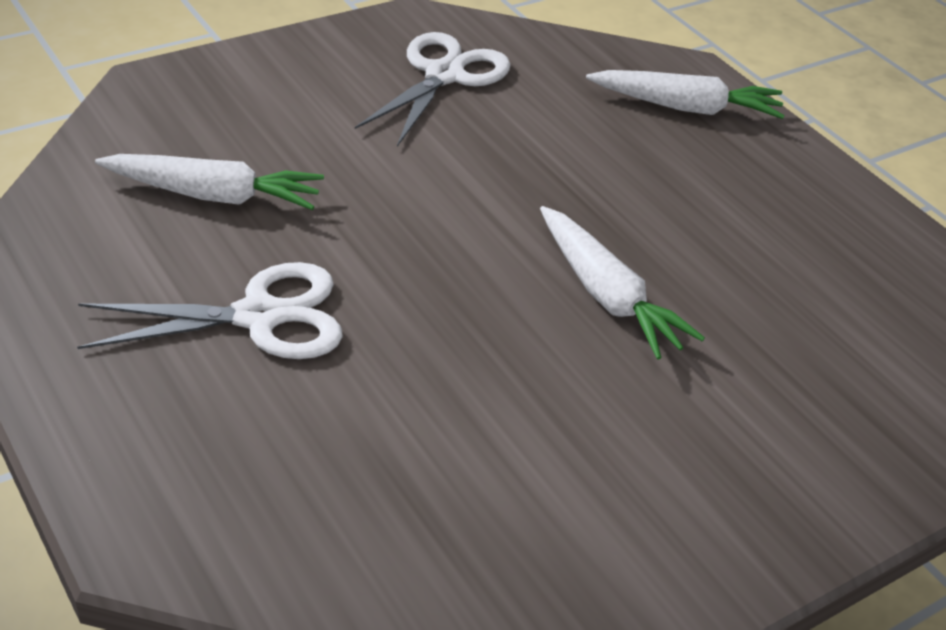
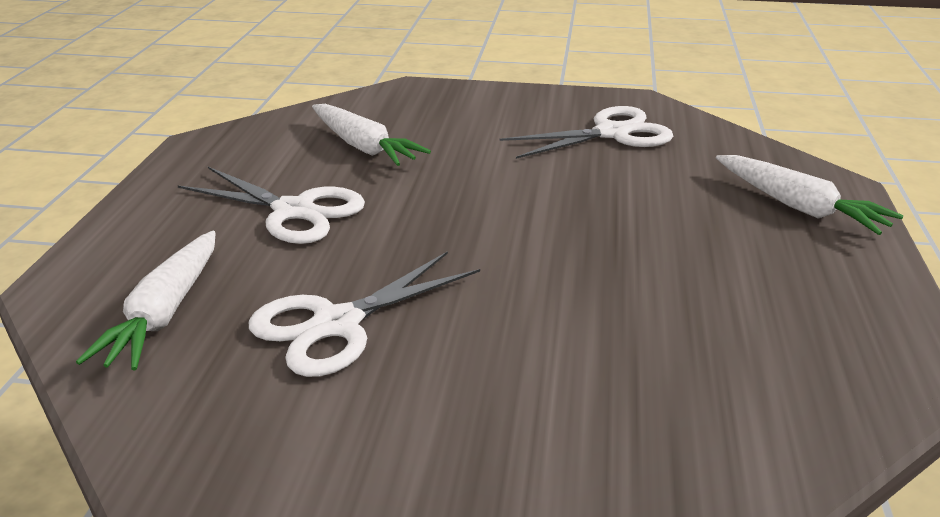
camera: 45 degrees right, 10 degrees down
white carrot [540,206,705,360] -> white carrot moved to [76,231,216,371]
none -> white scissors [249,251,480,377]

